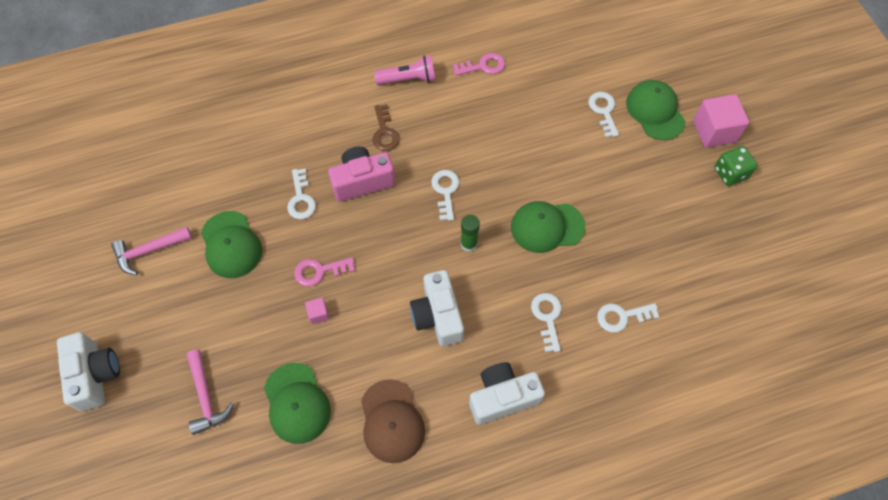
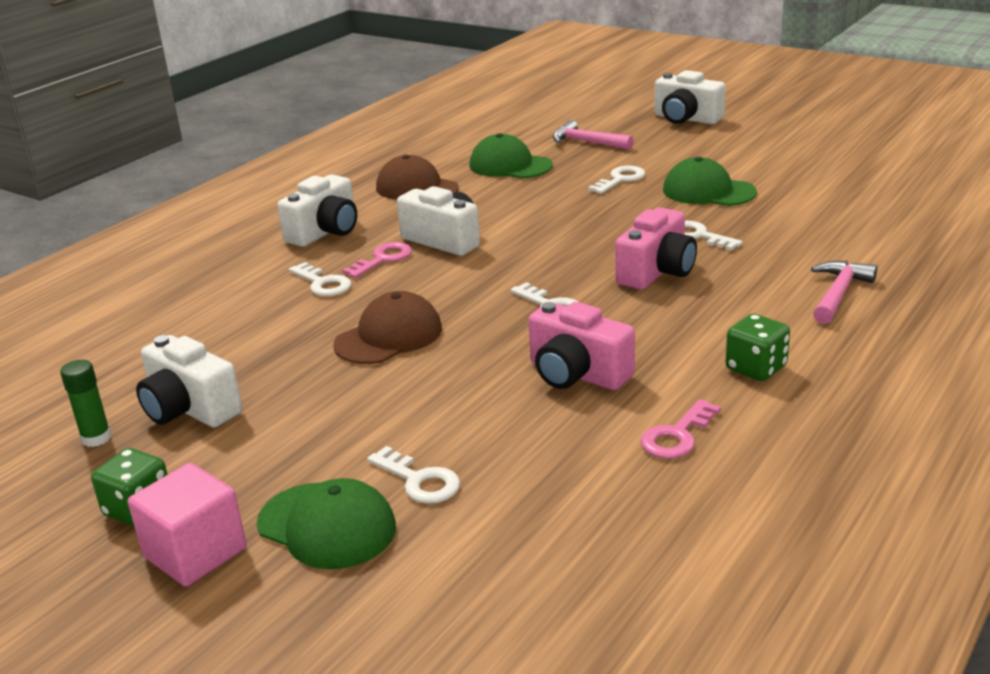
camera: 145 degrees right, 35 degrees down
pink hammer [111,226,192,275] -> pink hammer moved to [811,261,877,324]
pink key [294,257,355,286] -> pink key moved to [342,242,412,278]
pink cube [305,298,329,324] -> none
brown key [372,104,400,151] -> none
pink flashlight [374,55,435,85] -> green dice [725,314,790,381]
green glue stick [461,215,480,252] -> green glue stick moved to [60,360,111,447]
green cap [511,201,585,253] -> brown cap [333,291,442,364]
white key [597,303,659,333] -> white key moved to [588,166,646,194]
none -> white camera [136,335,242,427]
none -> pink camera [529,302,635,390]

